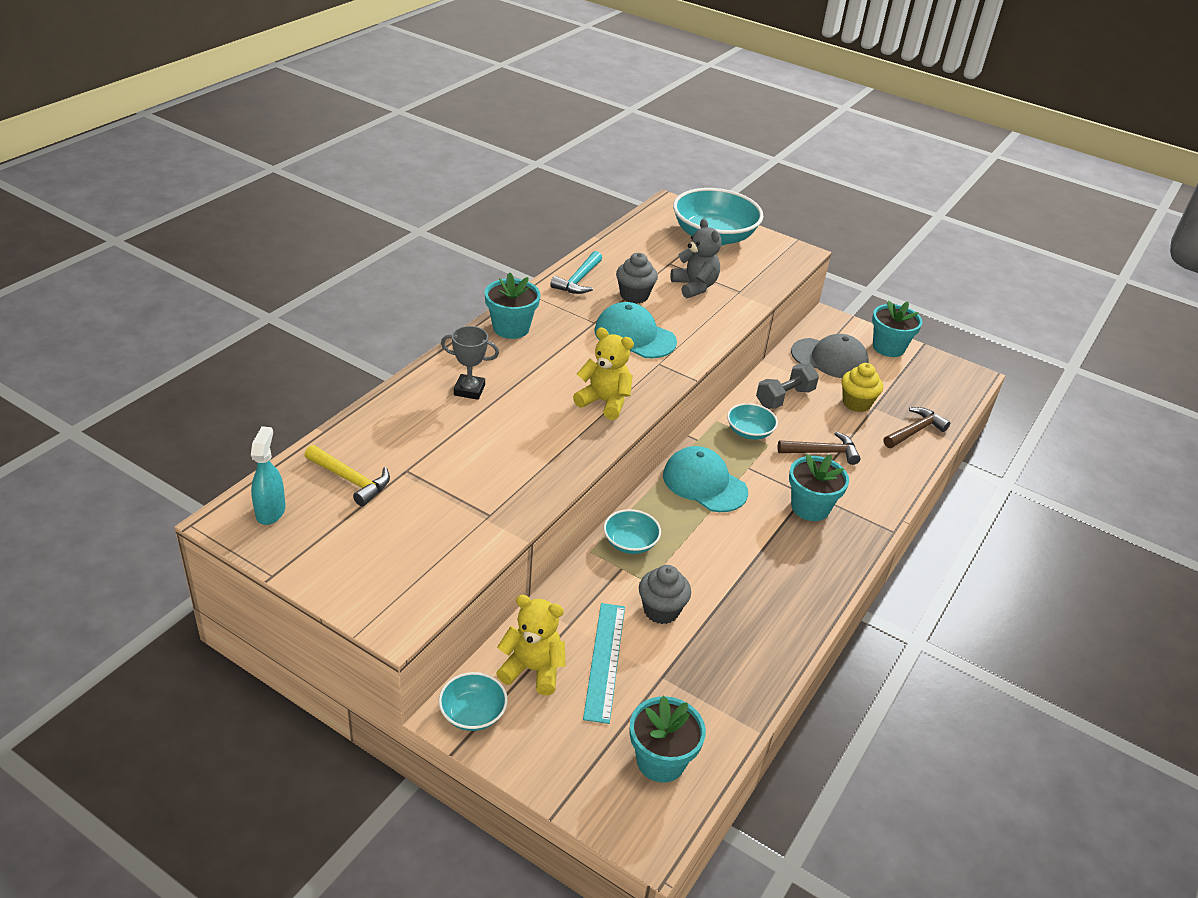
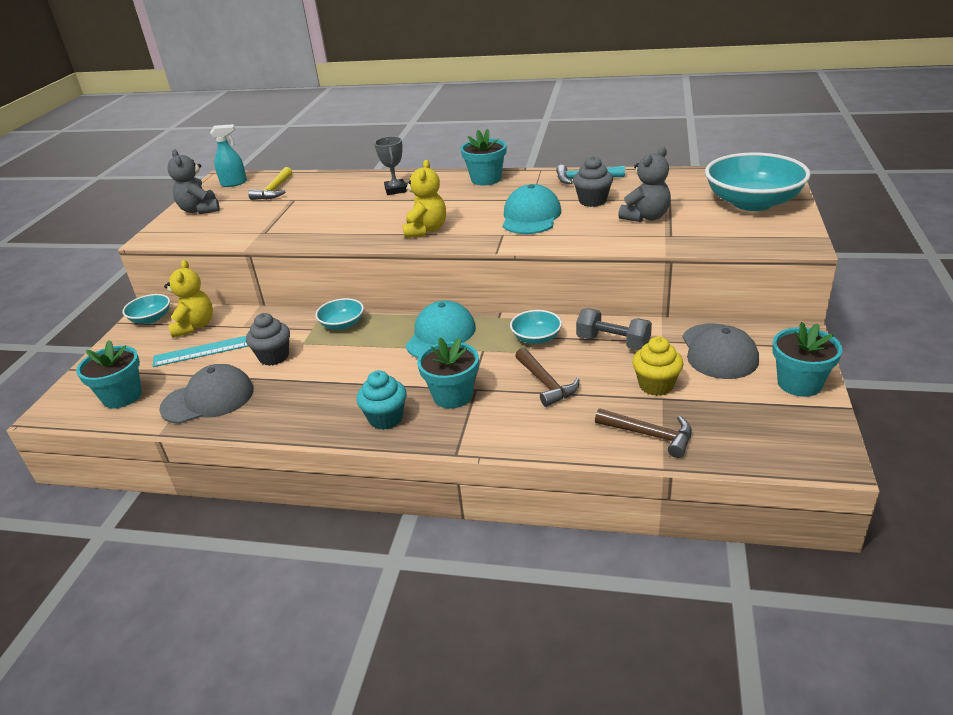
camera: 75 degrees right, 5 degrees down
none -> grey cap [159,364,254,424]
none -> grey teddy bear [167,149,220,214]
none -> turquoise cupcake [356,370,406,430]

